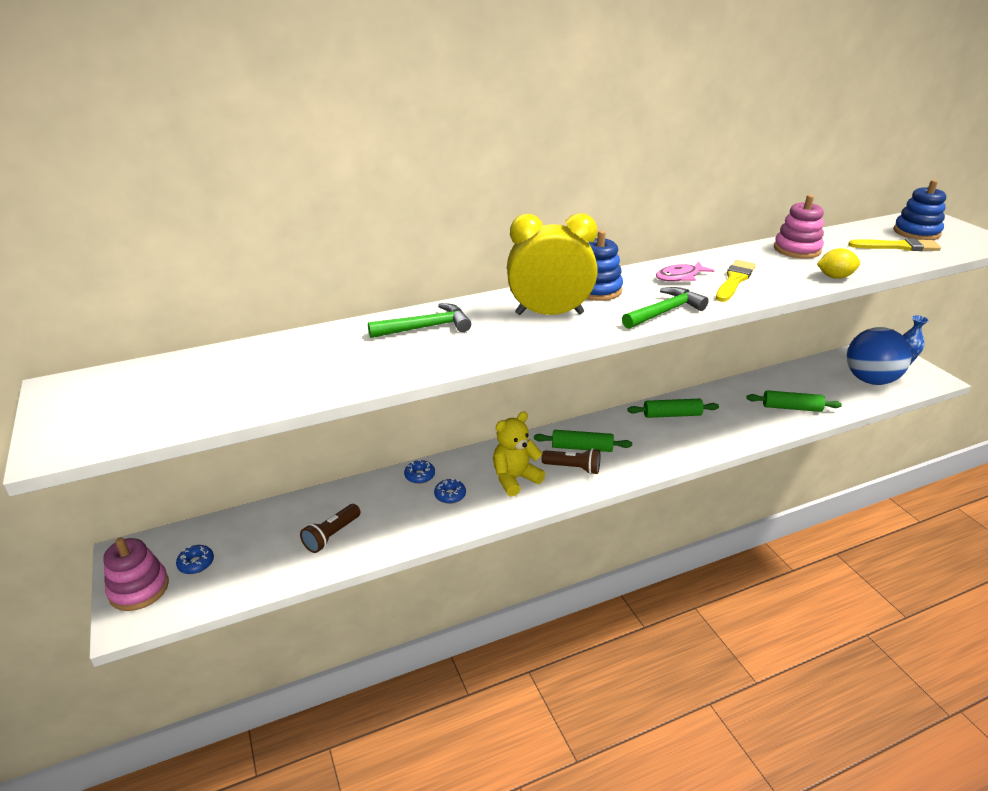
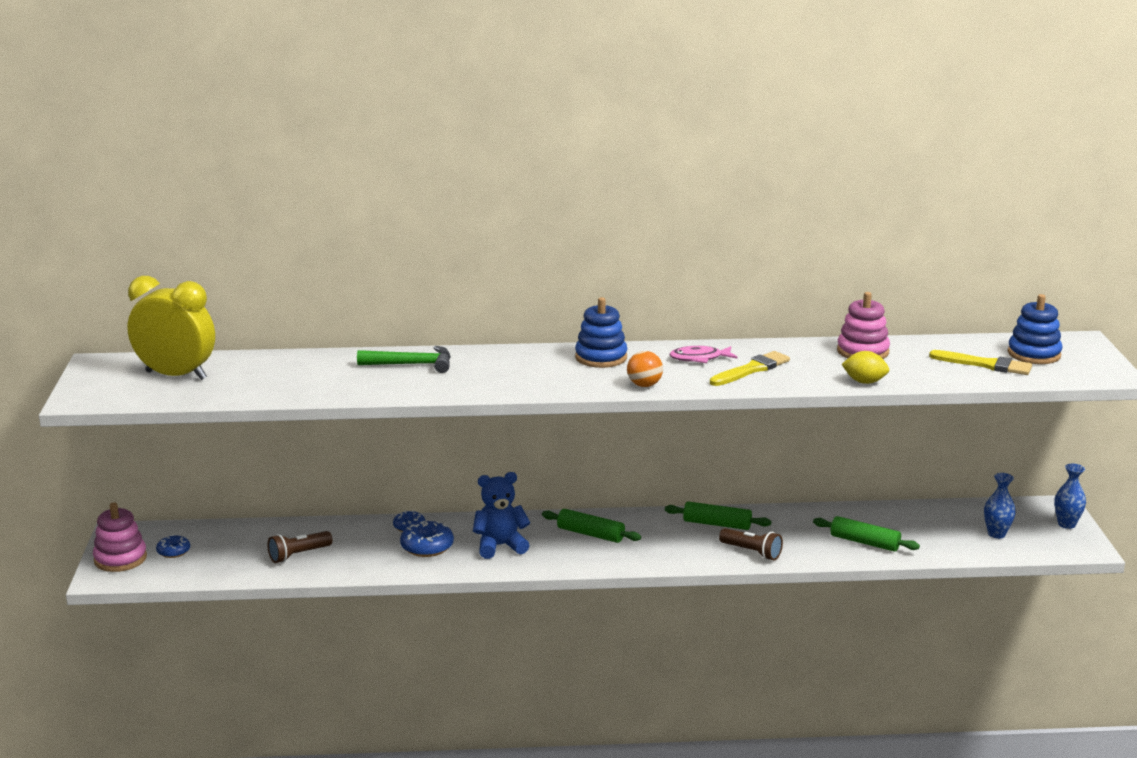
camera: 20 degrees right, 10 degrees down
blue donut [434,479,466,504] -> blue donut [400,521,454,557], size x1.61
yellow teddy bear [493,411,545,497] -> blue teddy bear [473,472,530,559]
yellow clock [507,213,598,315] -> yellow clock moved to [128,276,215,380]
brown flashlight [542,448,600,475] -> brown flashlight moved to [719,528,783,560]
green hammer [622,287,709,329] -> orange ball [627,351,663,387]
blue ball [847,327,912,385] -> blue vase [984,473,1016,539]

